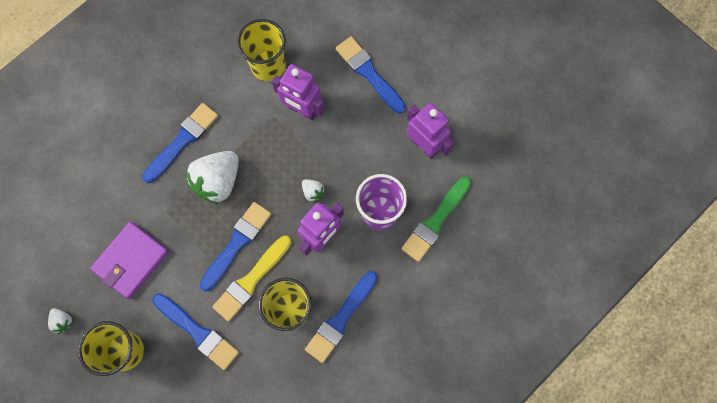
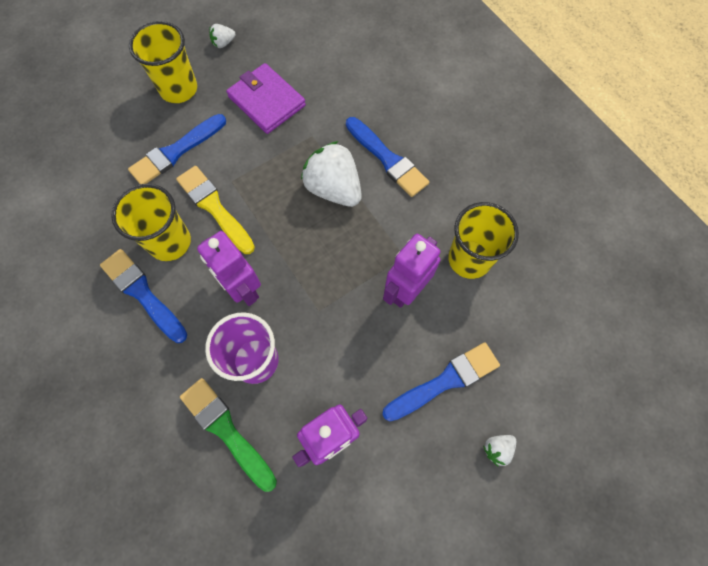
camera: 100 degrees right, 5 degrees down
blue brush [200,202,271,292] -> none
white strawberry [302,179,325,203] -> white strawberry moved to [483,435,516,467]

